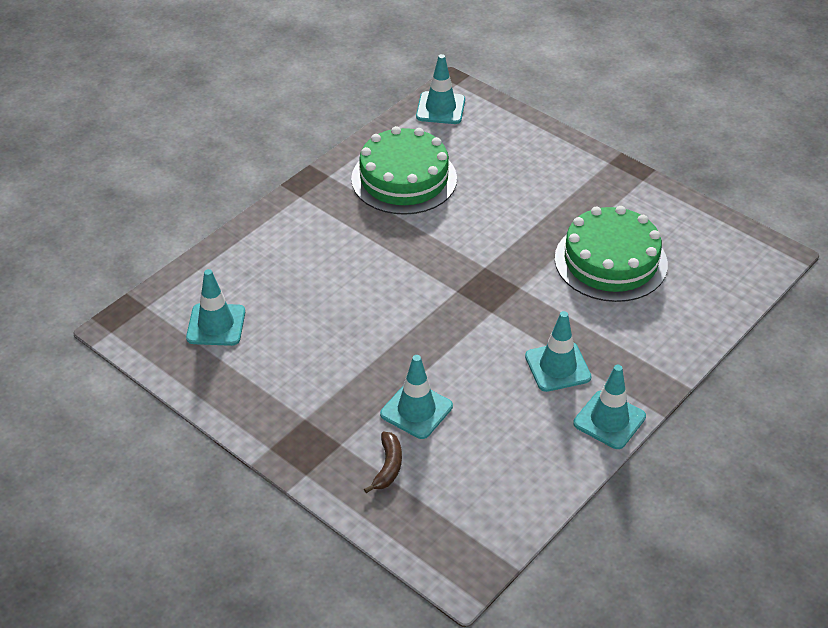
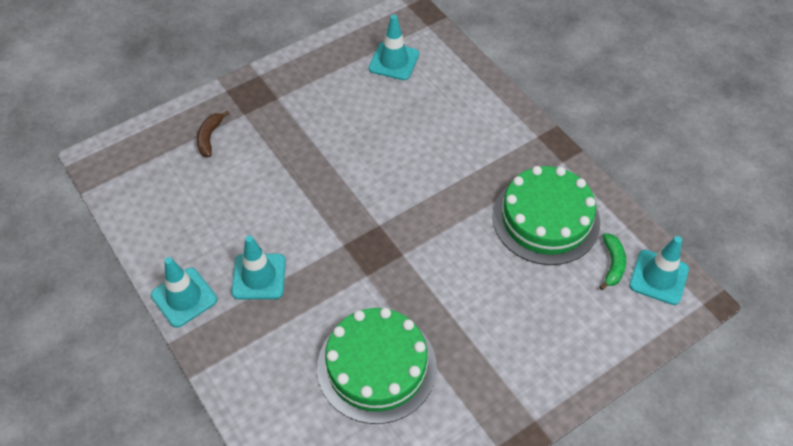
camera: 105 degrees right, 10 degrees up
brown banana [364,432,402,493] -> brown banana turned 75 degrees clockwise [197,111,230,157]
turquoise traffic cone [380,355,453,439] -> none
none -> green banana [599,233,626,290]

